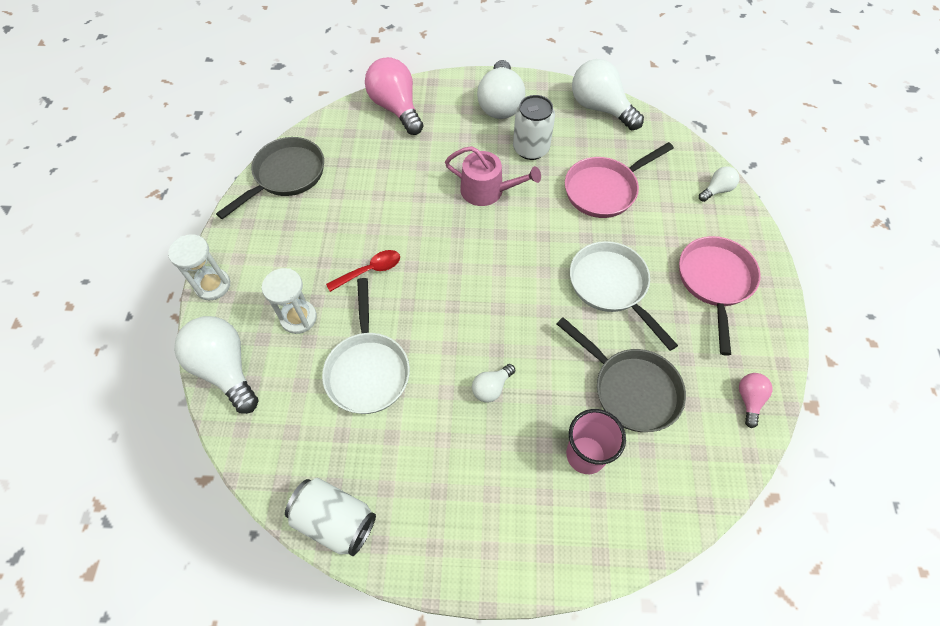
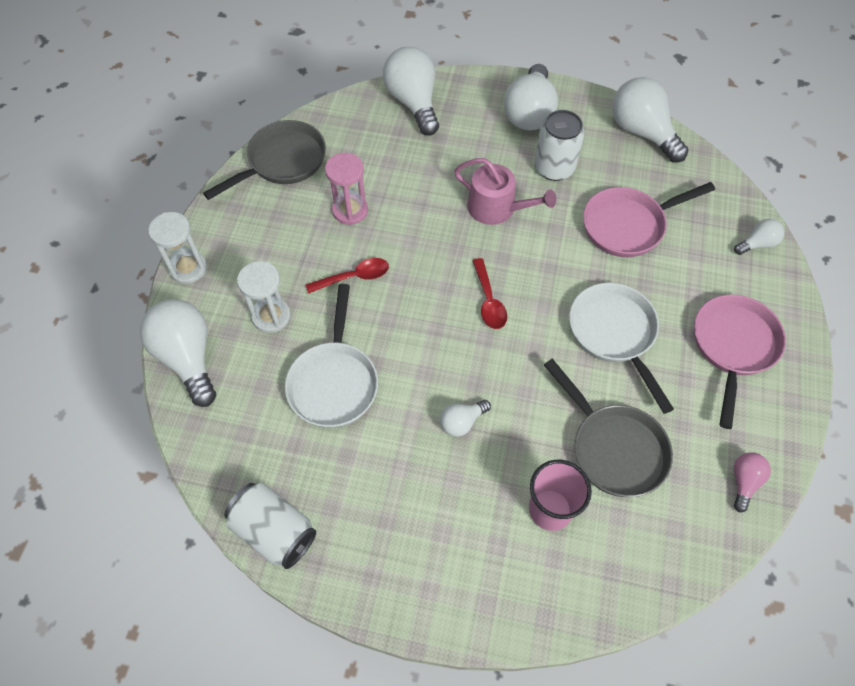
camera: 10 degrees right, 0 degrees up
pink light bulb [365,57,423,135] -> white light bulb [383,47,439,136]
none -> pink hourglass [325,153,368,225]
none -> red spoon [473,258,507,329]

